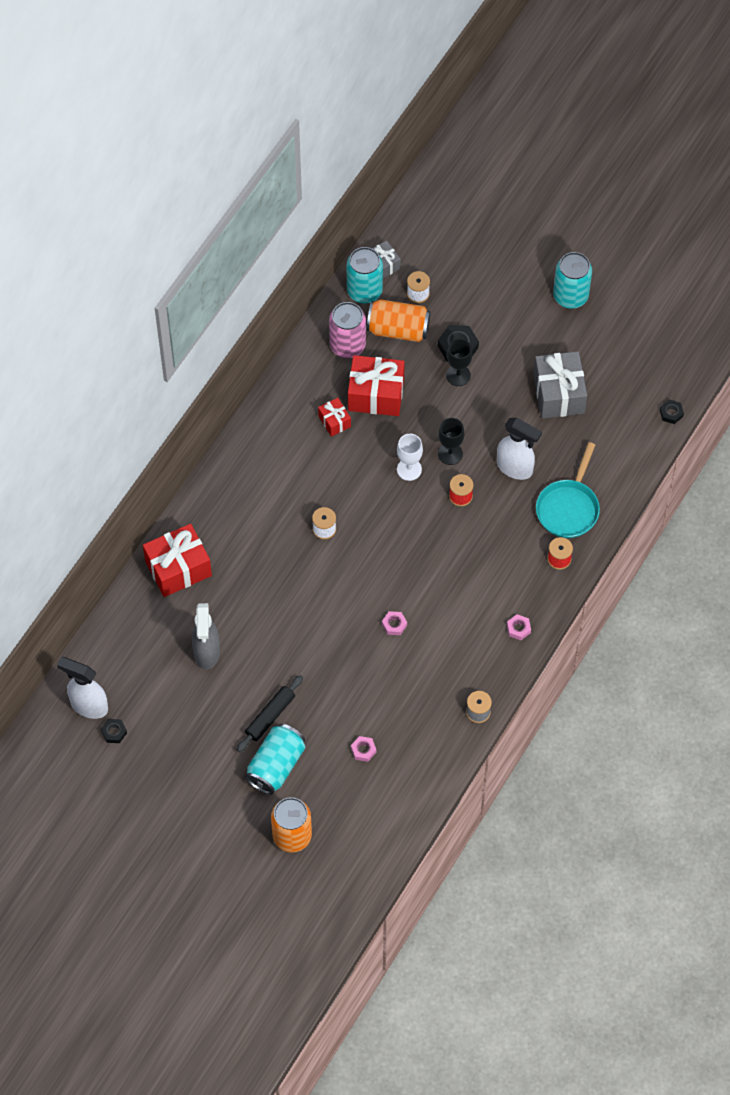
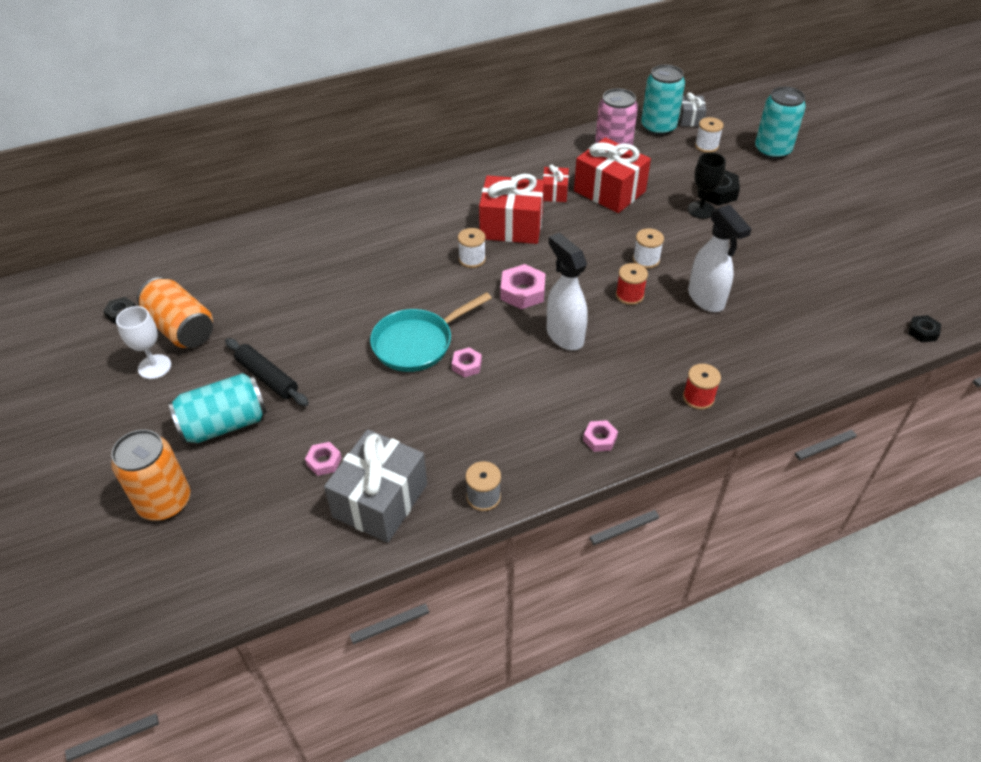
camera: 35 degrees right, 15 degrees down
white spray bottle [57,657,108,719] -> white spray bottle moved to [547,233,588,350]
red gift [143,524,212,597] -> red gift moved to [479,174,544,244]
grey spray bottle [192,603,220,670] -> none
black rolling pin [237,675,303,752] -> black rolling pin turned 60 degrees clockwise [225,338,309,406]
orange can [367,299,430,342] -> orange can moved to [137,277,213,348]
white goblet [397,434,423,481] -> white goblet moved to [116,306,171,379]
black goblet [438,418,465,465] -> white spool [633,228,664,269]
grey gift [533,351,587,419] -> grey gift moved to [324,429,427,543]
turquoise pan [536,442,600,538] -> turquoise pan moved to [370,292,492,372]
turquoise can [553,252,592,309] -> turquoise can moved to [755,87,806,159]
none -> pink nut [500,264,546,309]

